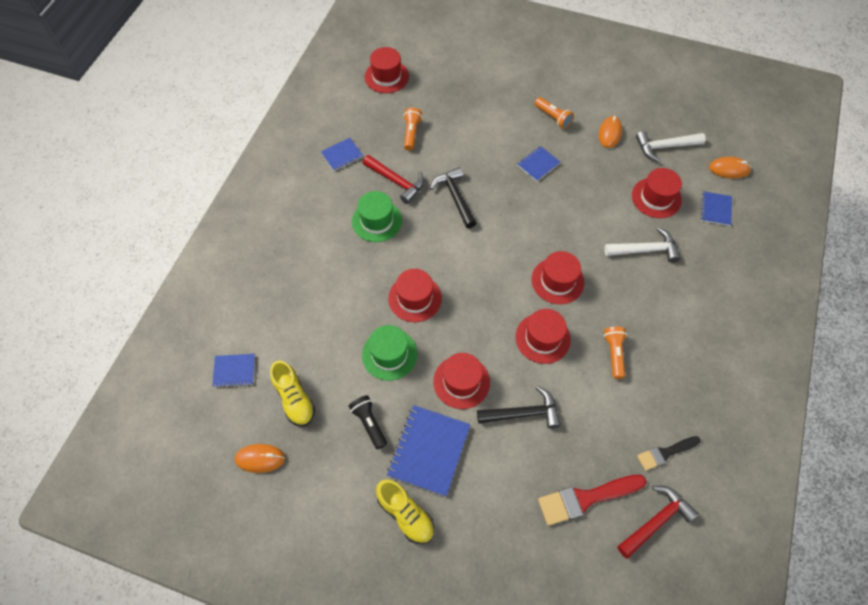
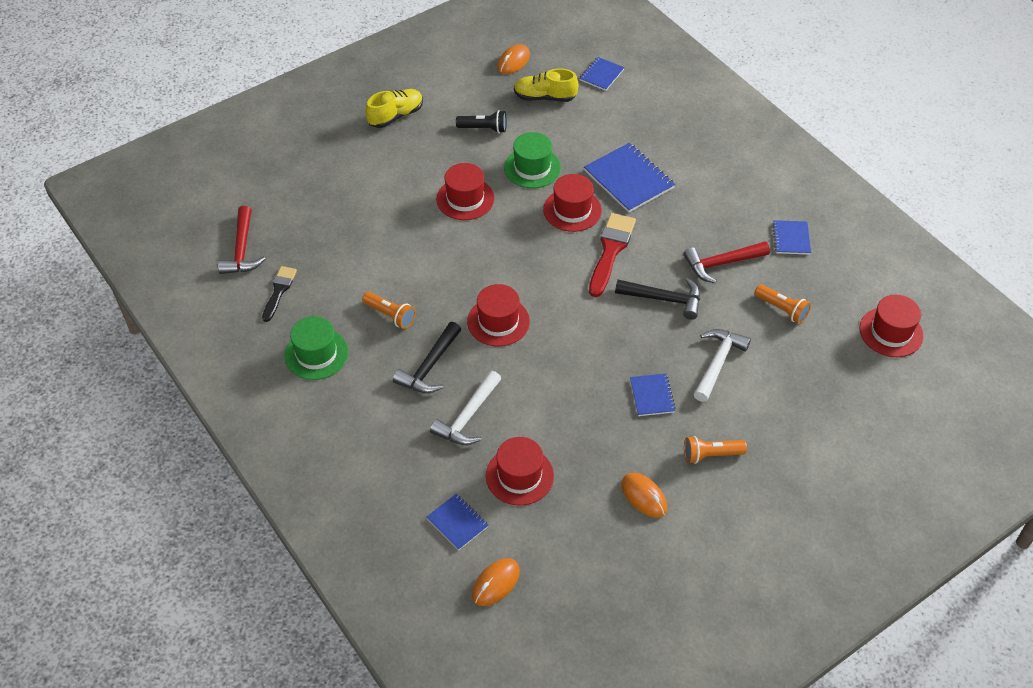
camera: 125 degrees right, 10 degrees down
green hat [352,191,402,242] -> green hat moved to [284,316,348,380]
yellow shoe [376,479,434,544] -> yellow shoe turned 150 degrees clockwise [365,89,423,128]
blue notebook [387,405,470,497] -> blue notebook moved to [584,143,675,213]
black hammer [477,386,561,429] -> black hammer moved to [393,322,461,393]
red hat [516,309,571,364] -> none
red brush [538,474,647,526] -> red brush moved to [589,213,636,297]
white hammer [636,131,706,162] -> white hammer moved to [694,329,751,402]

